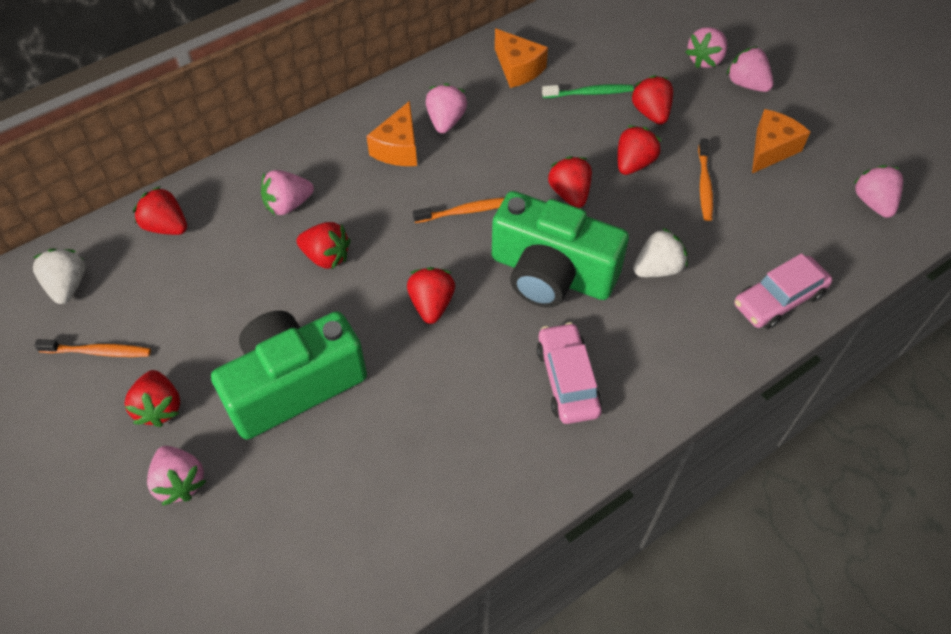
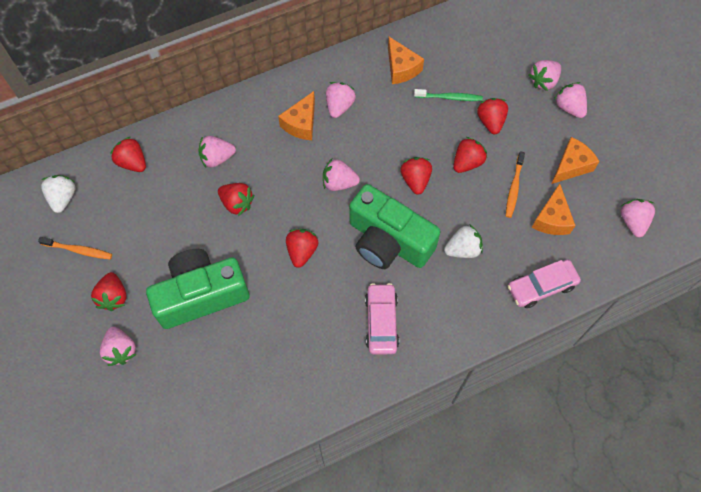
camera: 10 degrees right, 10 degrees up
orange toothbrush [413,198,504,223] -> pink strawberry [323,159,360,191]
none -> orange cheese [532,183,576,235]

